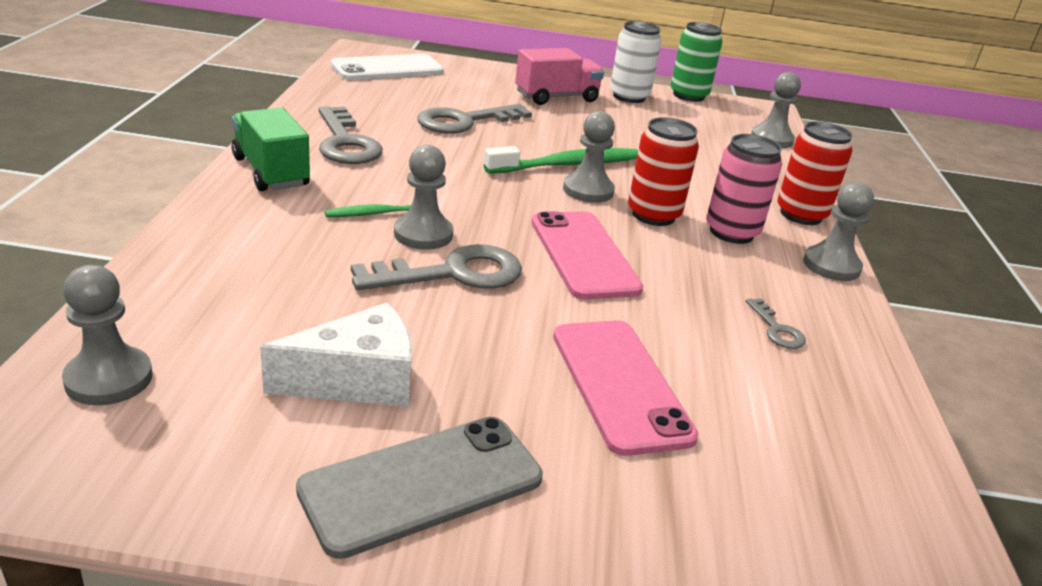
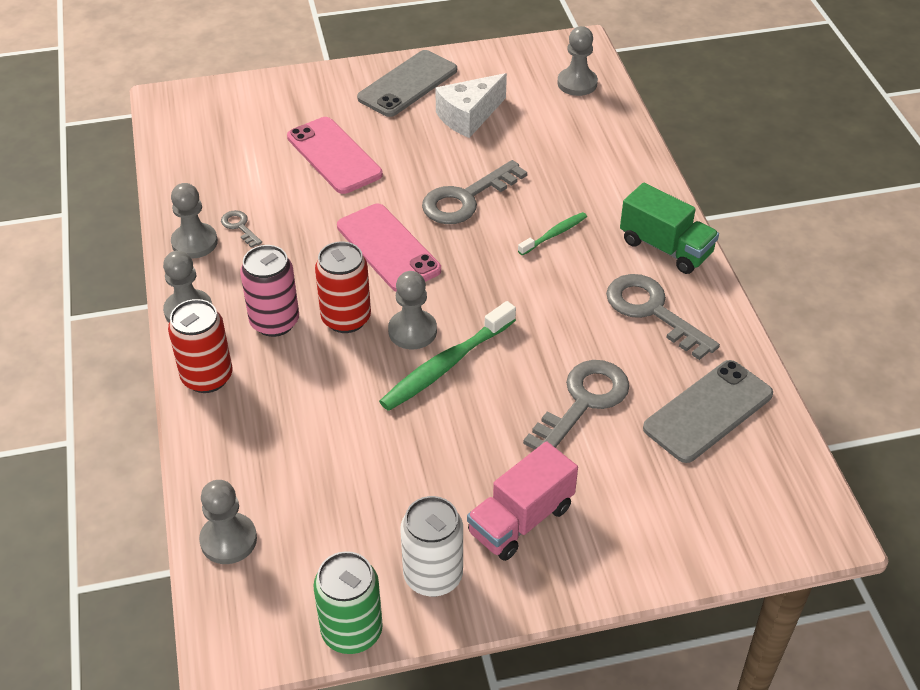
camera: 165 degrees right, 15 degrees up
white phone [331,54,444,80] -> none
grey pawn [394,145,453,250] -> grey pawn moved to [171,183,218,259]
none -> grey phone [643,360,773,463]

